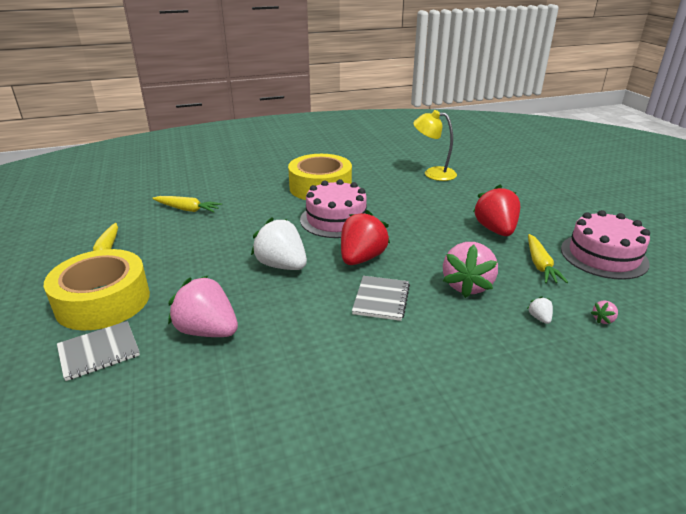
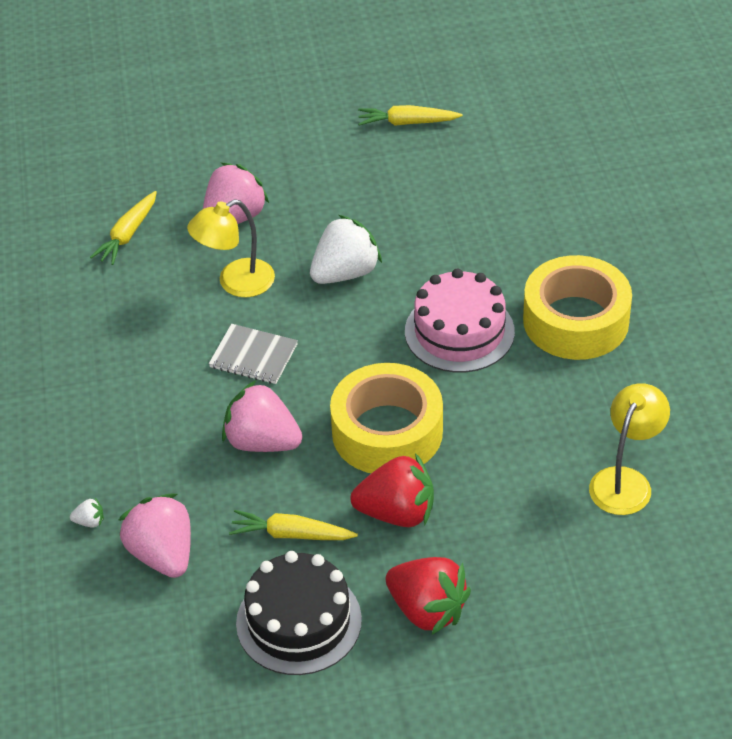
camera: 100 degrees right, 15 degrees up
yellow tape [44,249,150,330] -> yellow tape moved to [330,363,443,473]
grey notebook [57,321,140,381] -> none
yellow carrot [152,196,222,212] -> yellow carrot moved to [90,191,157,265]
red strawberry [341,210,390,265] -> red strawberry moved to [386,557,471,635]
white strawberry [527,296,553,324] -> white strawberry moved to [70,498,104,527]
pink cake [561,210,650,280] -> black cake [236,551,362,675]
pink strawberry [591,301,618,324] -> pink strawberry [119,493,191,578], size x2.45
none -> yellow lamp [187,199,275,297]

